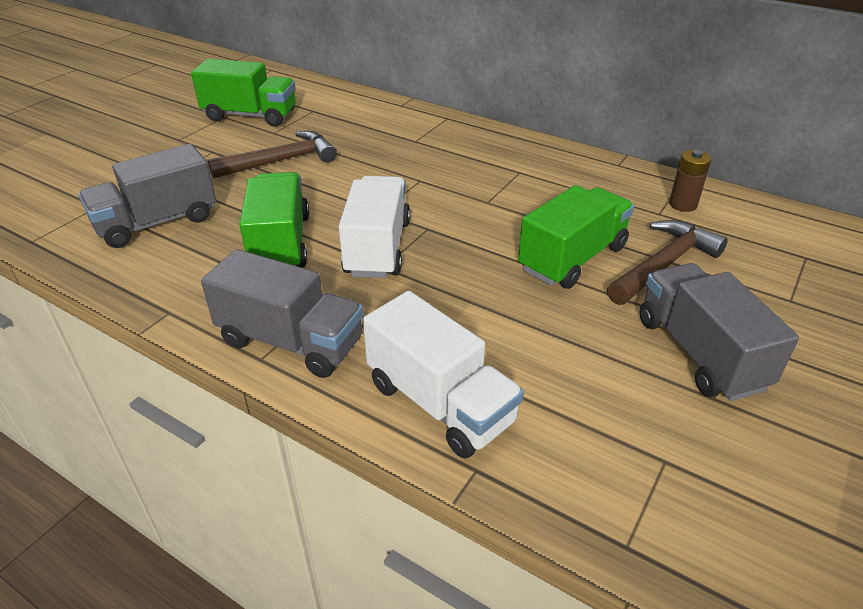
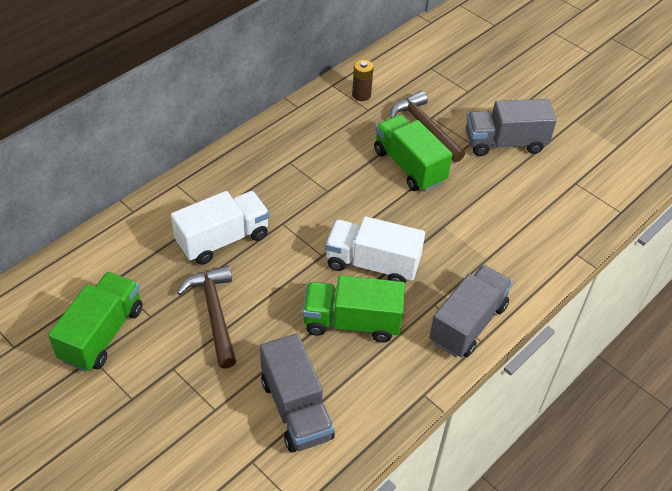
camera: 80 degrees left, 10 degrees up
white truck [363,291,524,458] -> white truck moved to [171,191,270,265]

